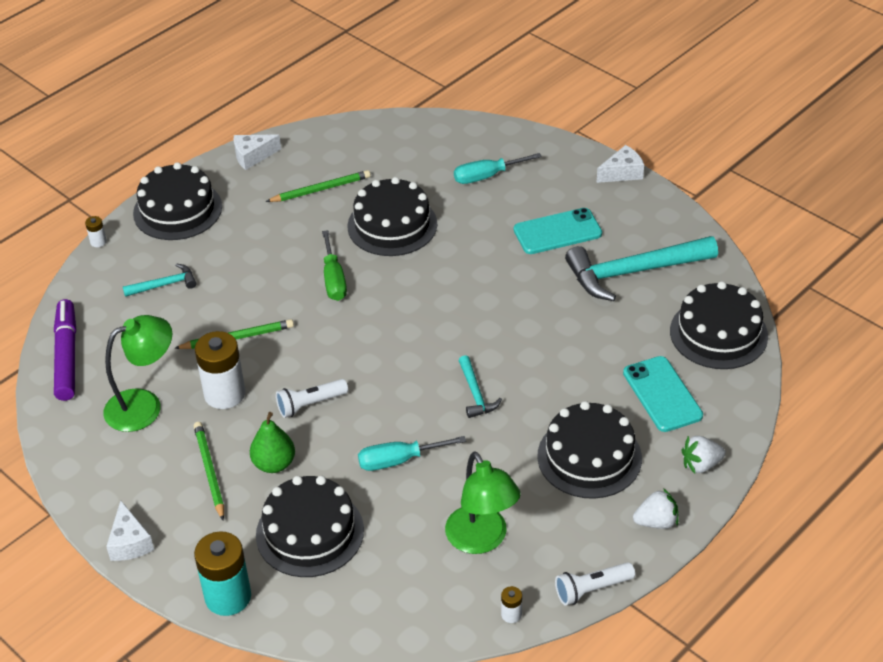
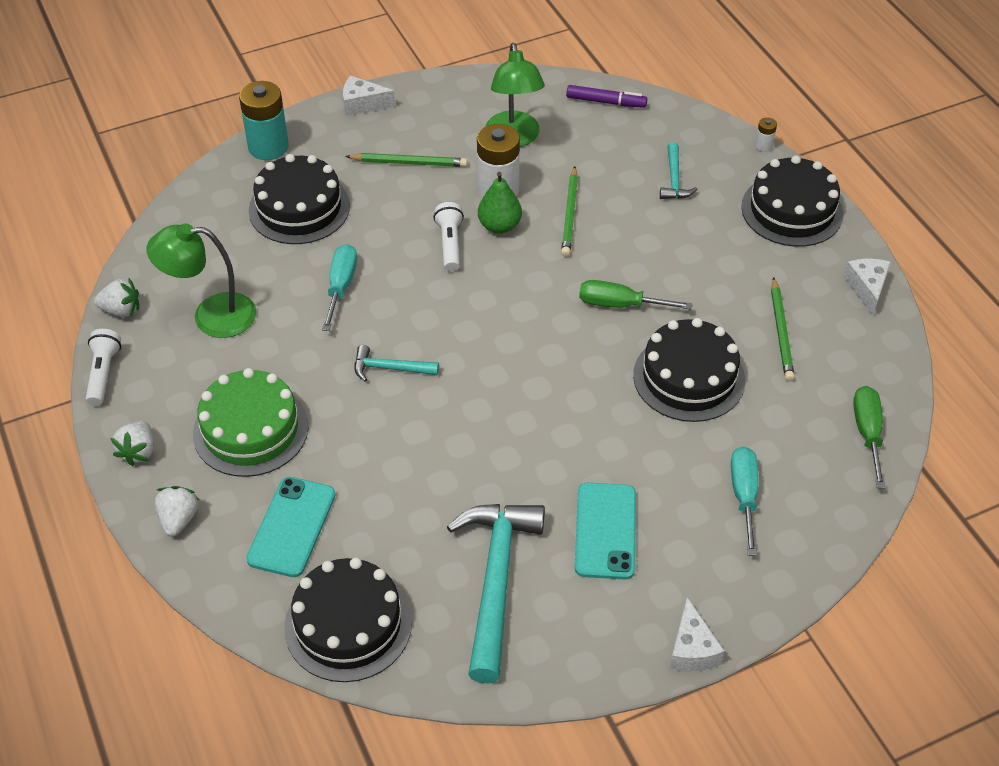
camera: 110 degrees right, 5 degrees up
purple marker [54,299,76,401] -> purple marker [566,85,647,108], size x0.66
green pear [250,412,295,473] -> green pear moved to [478,171,522,234]
white battery [501,586,522,623] -> white strawberry [94,278,139,317]
black cake [537,401,642,499] -> green cake [193,368,309,477]
turquoise phone [623,356,703,432] -> turquoise phone turned 75 degrees counterclockwise [246,477,336,577]
none -> green screwdriver [853,386,886,488]

